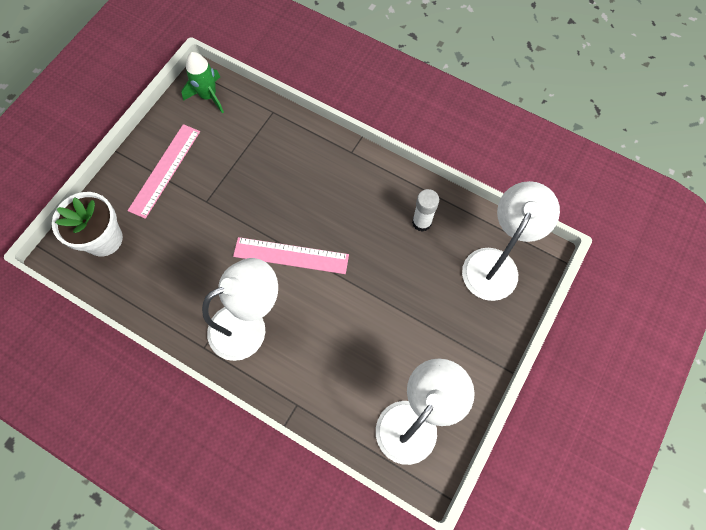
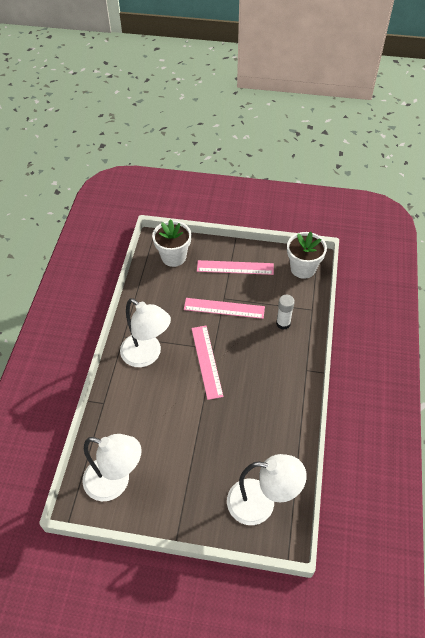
camera: 70 degrees right, 15 degrees down
green rocket [181,52,224,114] -> white flower pot [287,232,327,279]
white glue stick [412,189,439,232] -> white glue stick moved to [276,295,295,330]
none -> pink ruler [184,298,265,319]

